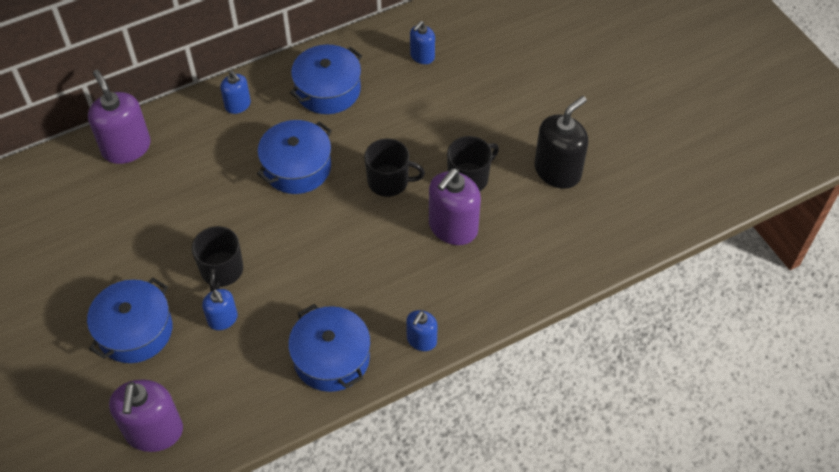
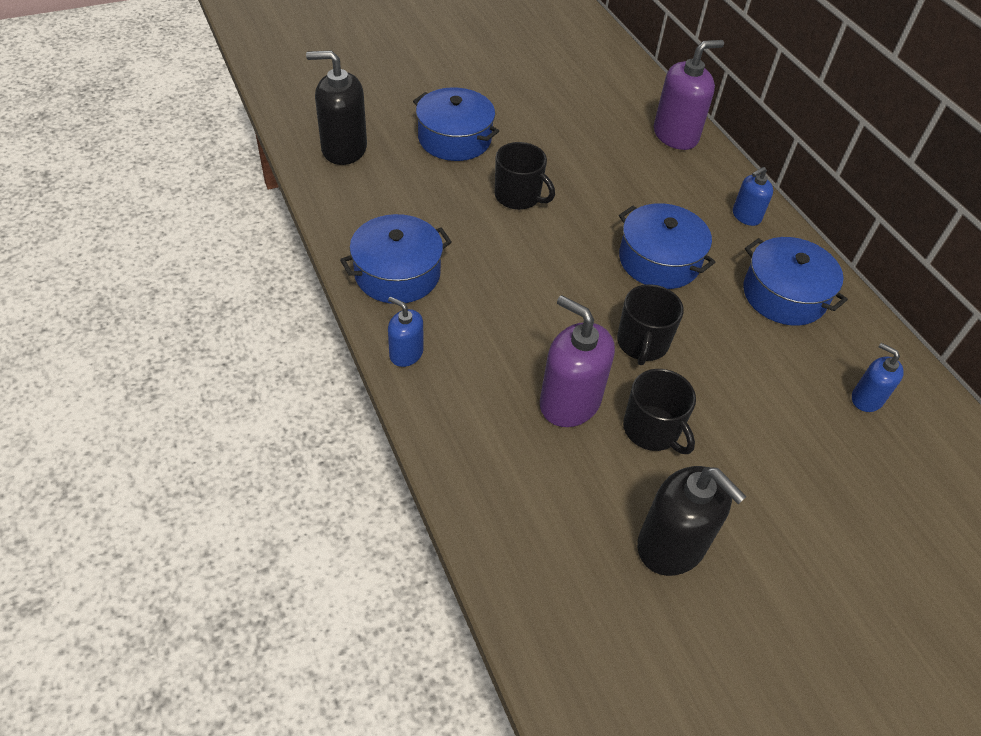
camera: 90 degrees right, 5 degrees down
purple soap dispenser [109,379,183,452] -> black soap dispenser [306,50,367,165]
black mug [192,226,243,291] -> black mug turned 150 degrees counterclockwise [495,142,555,210]
blue soap dispenser [202,289,238,330] -> none

